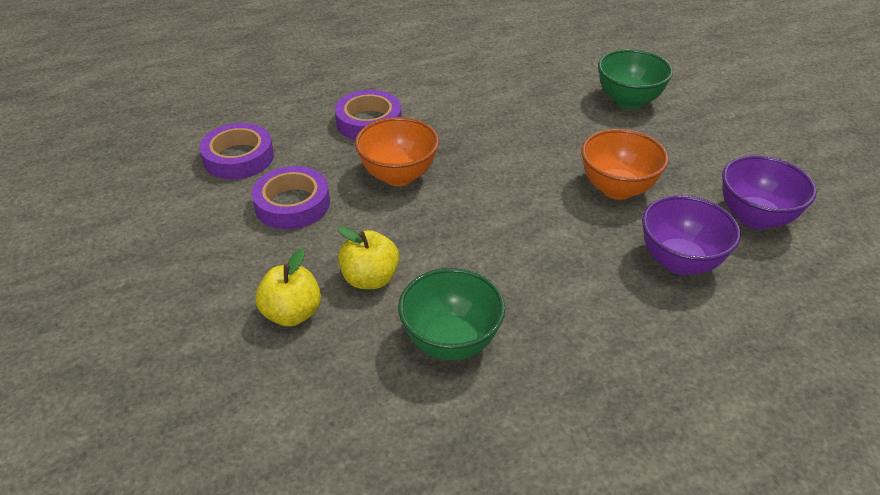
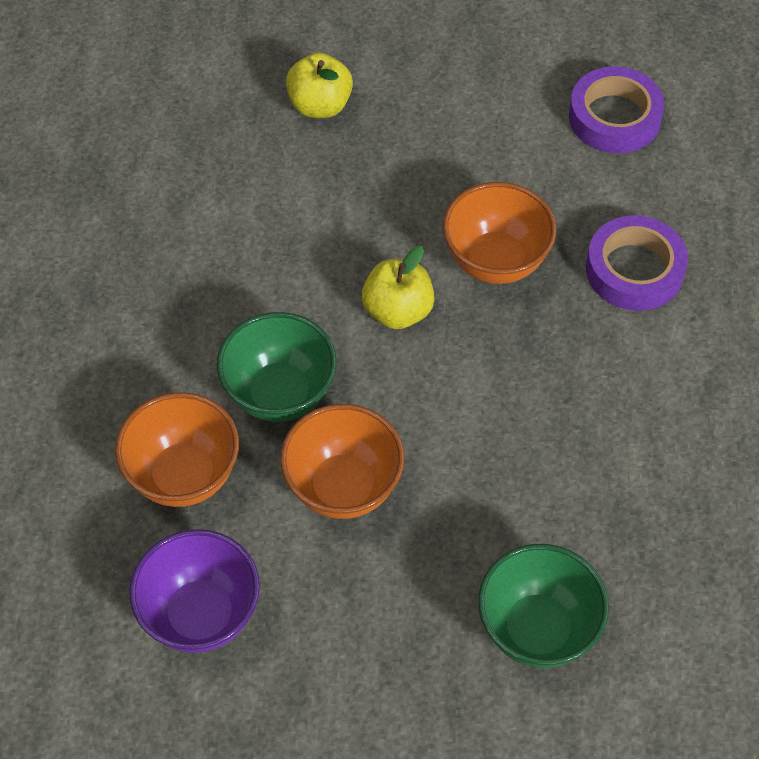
camera: 115 degrees right, 15 degrees up
purple tape [251,166,330,230] -> none
yellow apple [337,226,399,289] -> yellow apple moved to [362,246,435,329]
green bowl [398,268,505,360] -> green bowl moved to [217,312,336,422]
purple bowl [642,195,741,275] -> orange bowl [115,392,239,507]

